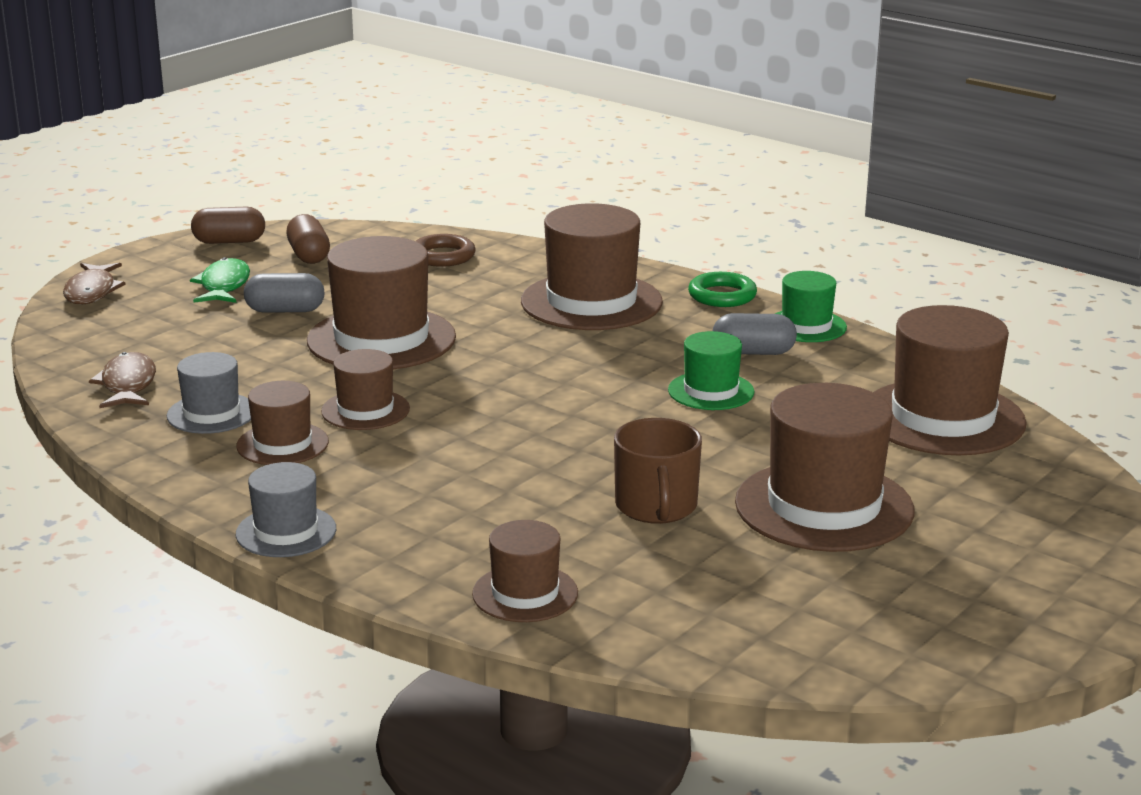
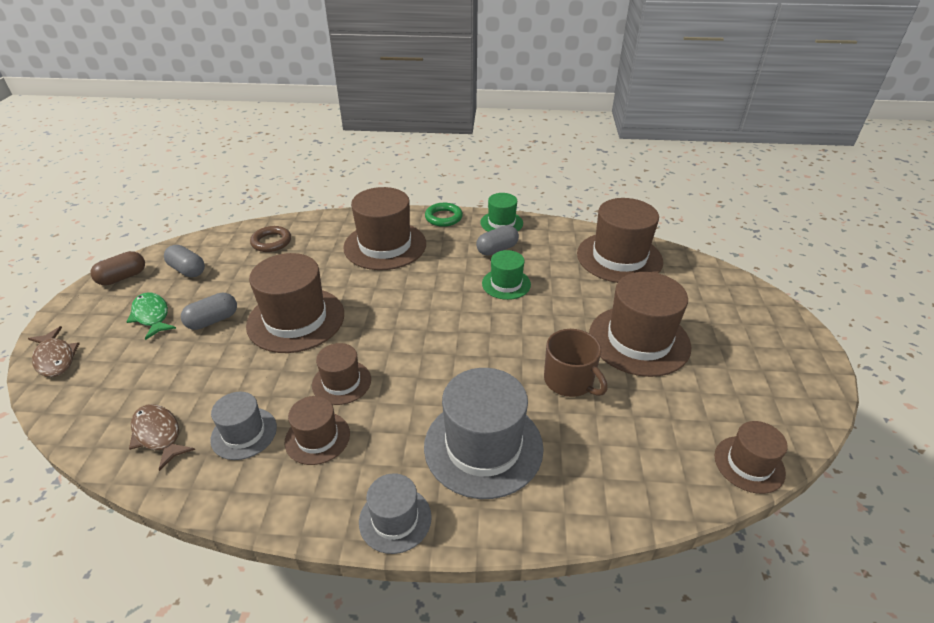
camera: 35 degrees left, 15 degrees up
brown capsule [286,214,330,264] -> grey capsule [164,245,205,277]
brown hat [472,520,578,622] -> brown hat moved to [714,421,788,494]
none -> grey hat [424,368,544,499]

